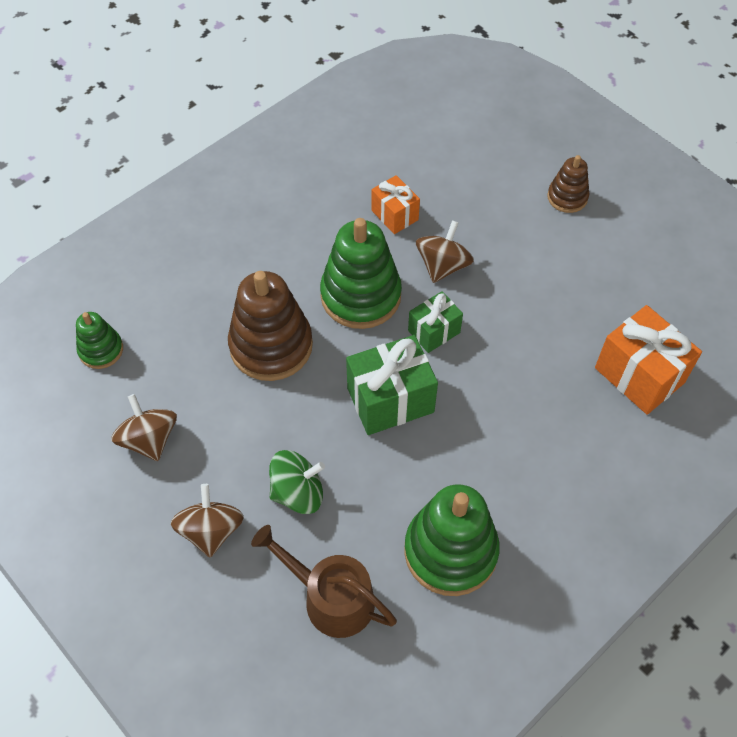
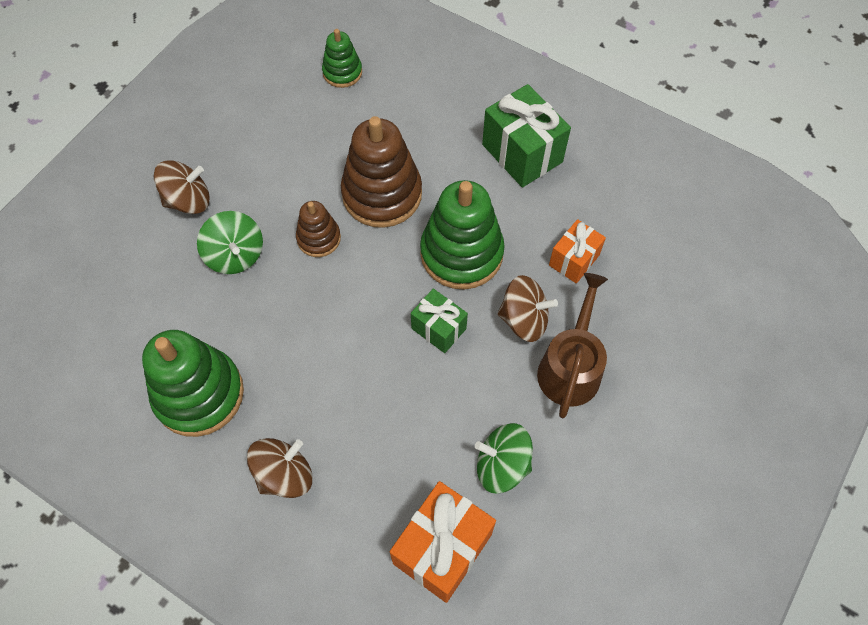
camera: 75 degrees right, 5 degrees up
brown spinning top [111,394,177,461] -> brown spinning top moved to [247,438,312,498]
brown watering can [251,525,397,638] -> brown watering can moved to [537,273,608,418]
green gift [346,335,438,435] -> green gift moved to [482,84,571,188]
brown stacking toy [547,155,589,213] -> brown stacking toy moved to [296,201,341,257]
none -> green spinning top [475,423,533,494]

